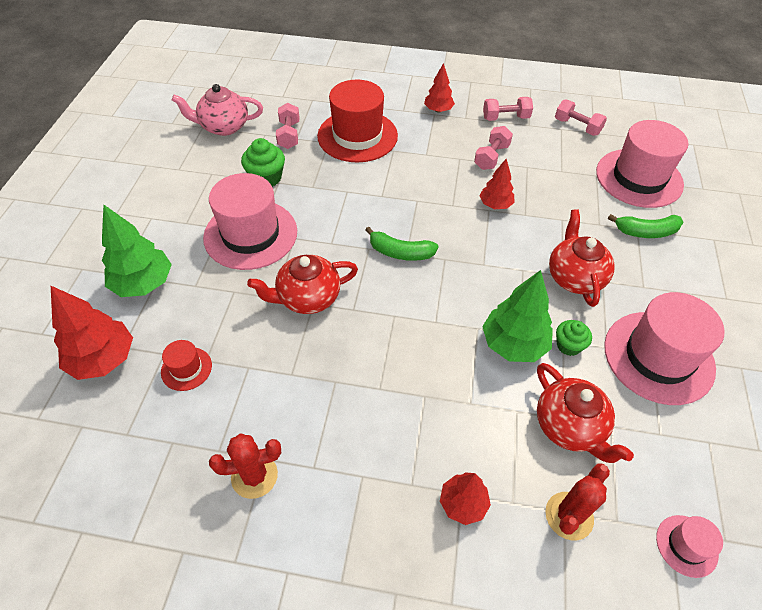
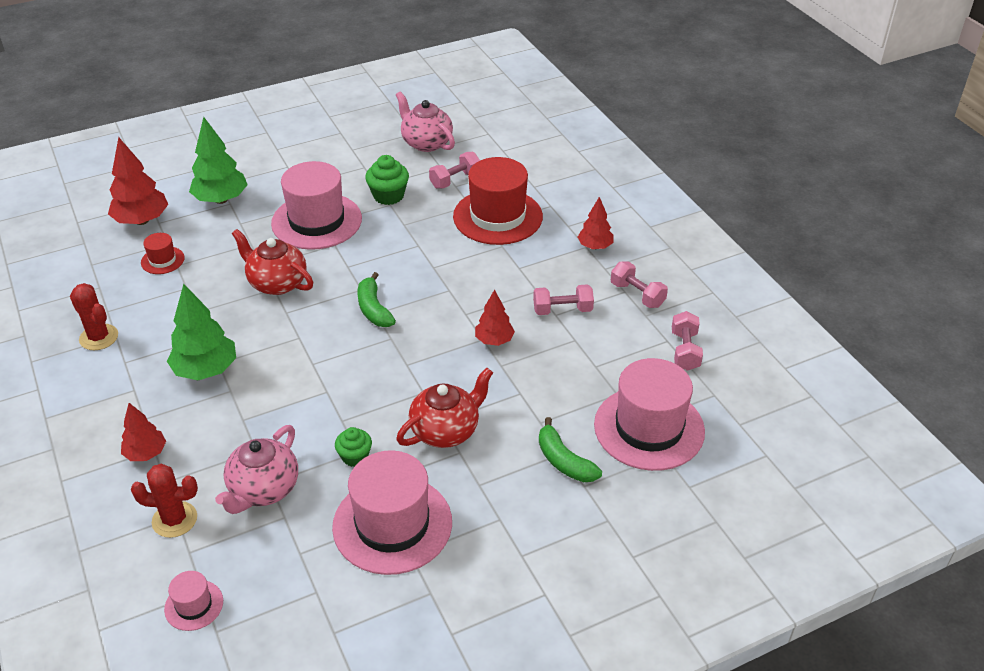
camera: 55 degrees right, 10 degrees down
green tree [482,270,553,362] -> green tree moved to [167,284,236,380]
red teapot [537,363,634,463] -> pink teapot [215,425,298,514]

